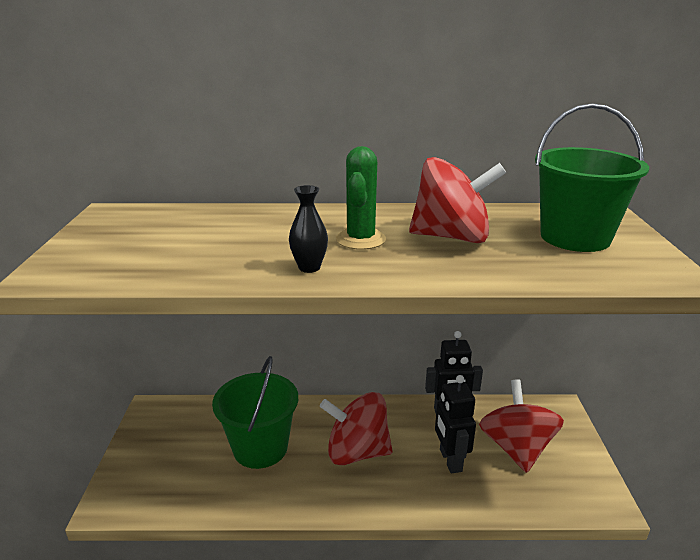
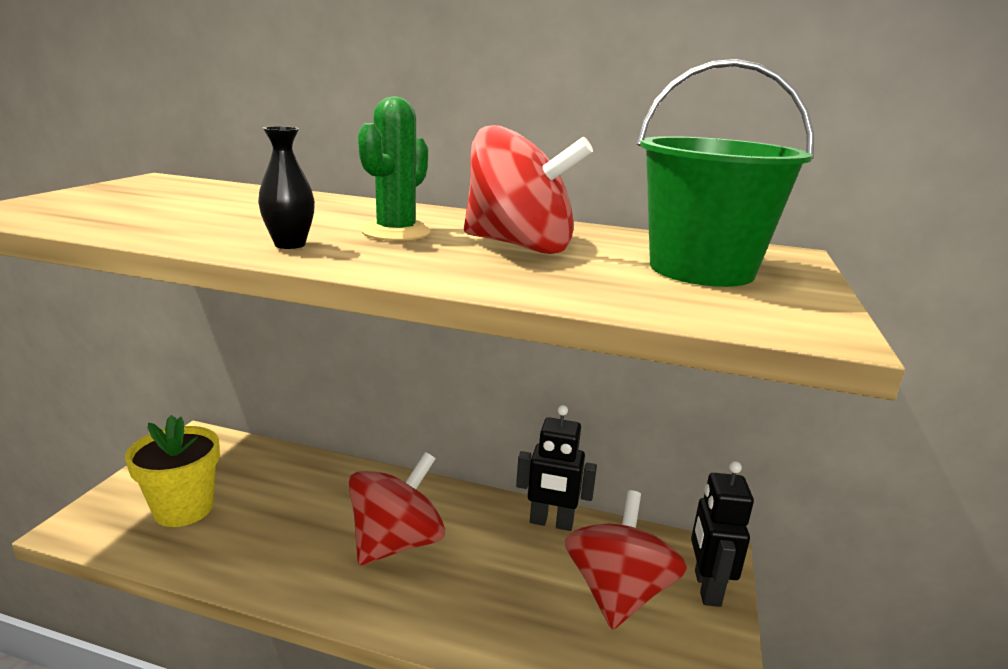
camera: 15 degrees right, 5 degrees down
green bucket [212,356,298,469] -> none
red spinning top [320,392,393,465] -> red spinning top turned 105 degrees clockwise [348,452,445,565]
black robot [435,375,476,473] -> black robot moved to [691,461,754,607]
none -> yellow flower pot [125,415,220,527]

